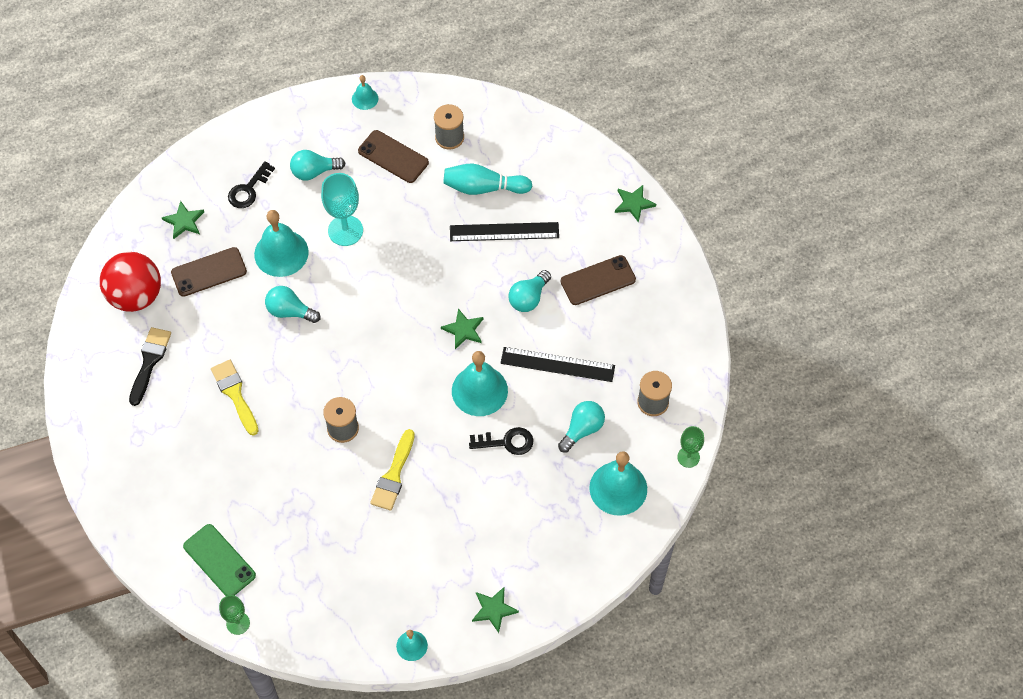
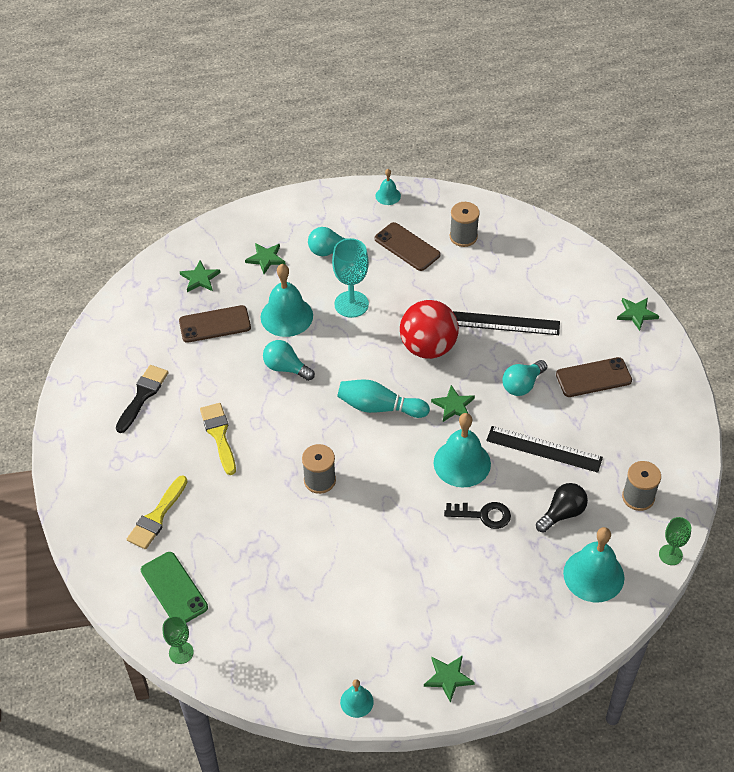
camera: 10 degrees right, 10 degrees down
red ball [100,252,161,312] -> red ball moved to [400,300,459,359]
black key [228,161,275,208] -> green star [245,243,285,274]
yellow brush [370,429,415,511] -> yellow brush moved to [127,476,188,549]
turquoise bowling pin [443,163,532,195] -> turquoise bowling pin moved to [337,379,430,418]
turquoise light bulb [558,401,605,452] -> black light bulb [536,483,588,533]

